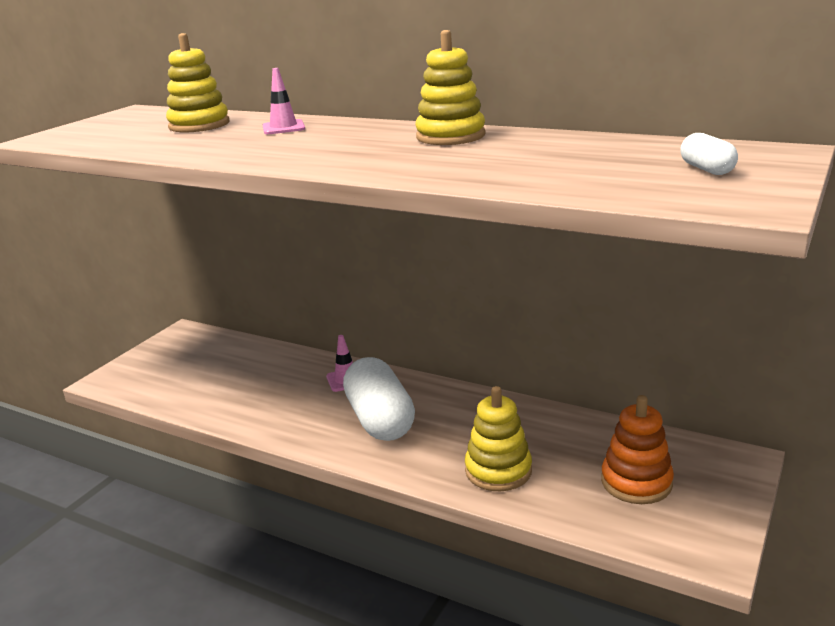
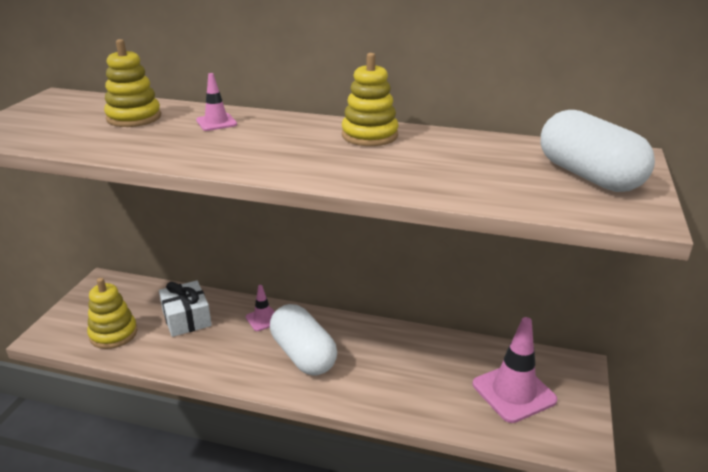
camera: 15 degrees left, 5 degrees up
yellow stacking toy [465,386,532,491] -> yellow stacking toy moved to [87,278,138,349]
orange stacking toy [601,395,674,504] -> pink traffic cone [473,317,558,423]
white capsule [680,133,738,175] -> white capsule [540,110,655,192], size x2.32
none -> white gift [159,281,212,337]

